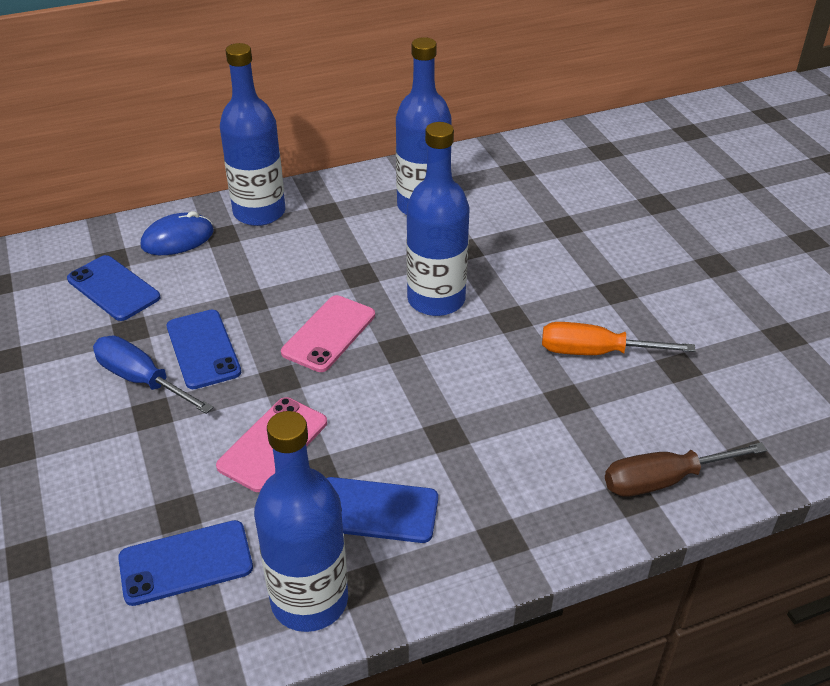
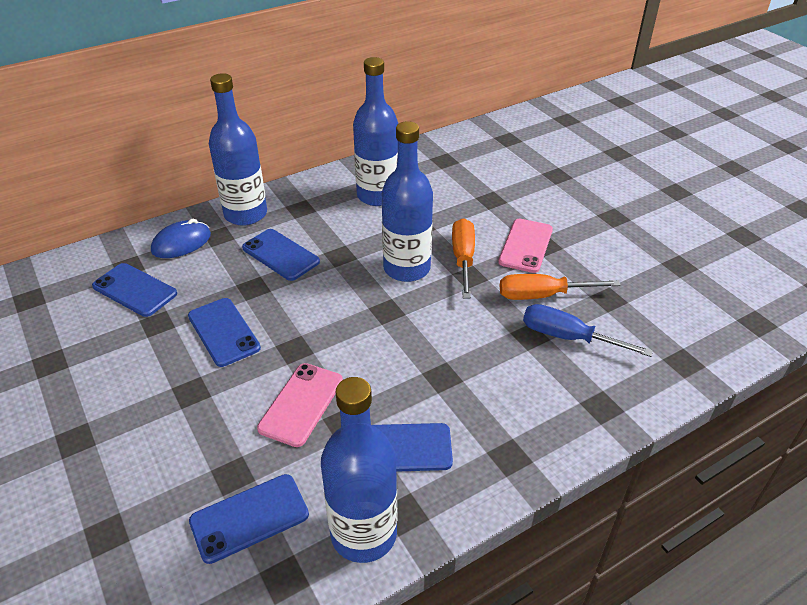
camera: 10 degrees left, 0 degrees up
blue screwdriver [93,336,213,414] -> blue screwdriver moved to [523,304,653,357]
pink phone [281,295,375,372] -> pink phone moved to [498,219,553,273]
brown screwdriver [605,442,767,497] -> none
none -> blue phone [242,229,320,281]
none -> orange screwdriver [452,218,475,299]

